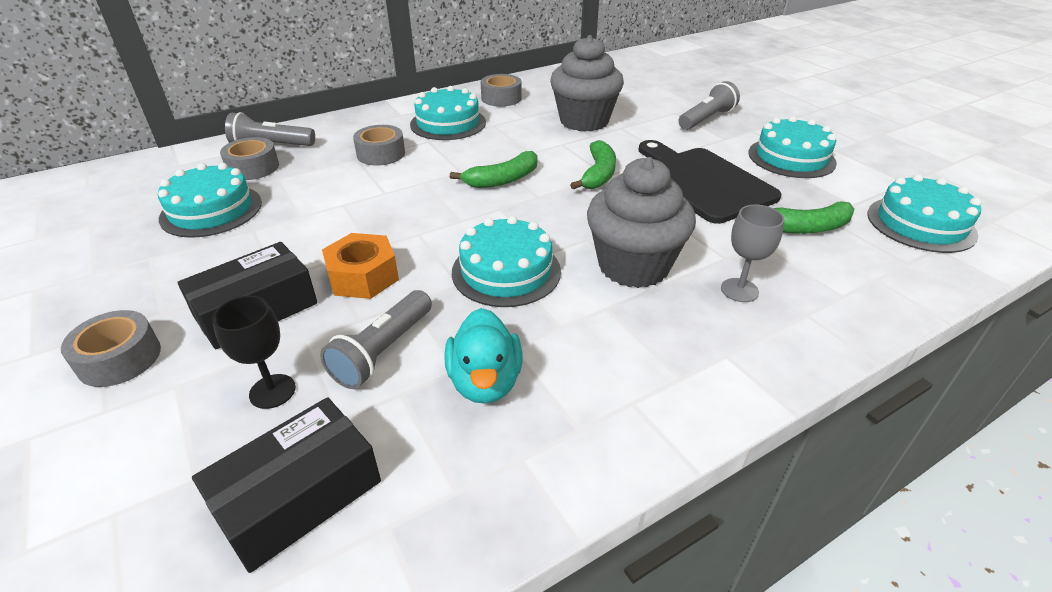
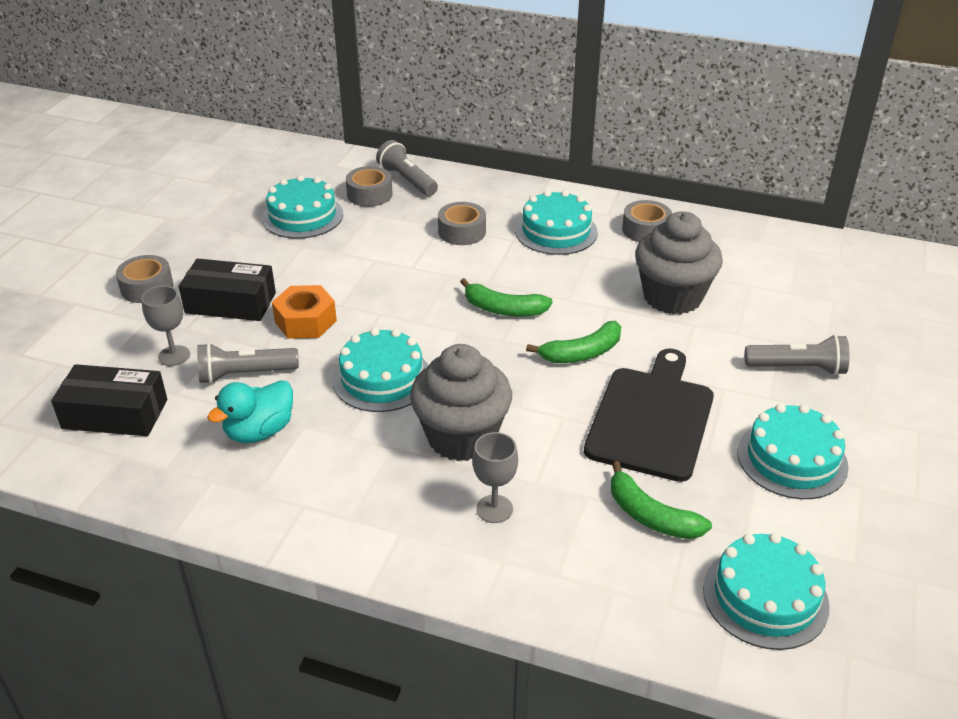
camera: 50 degrees right, 0 degrees up
black goblet [212,296,296,409] -> grey goblet [142,286,190,366]

